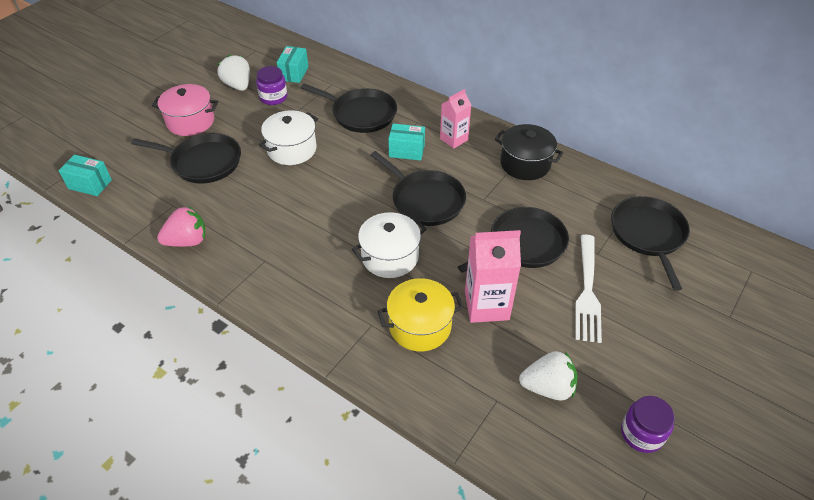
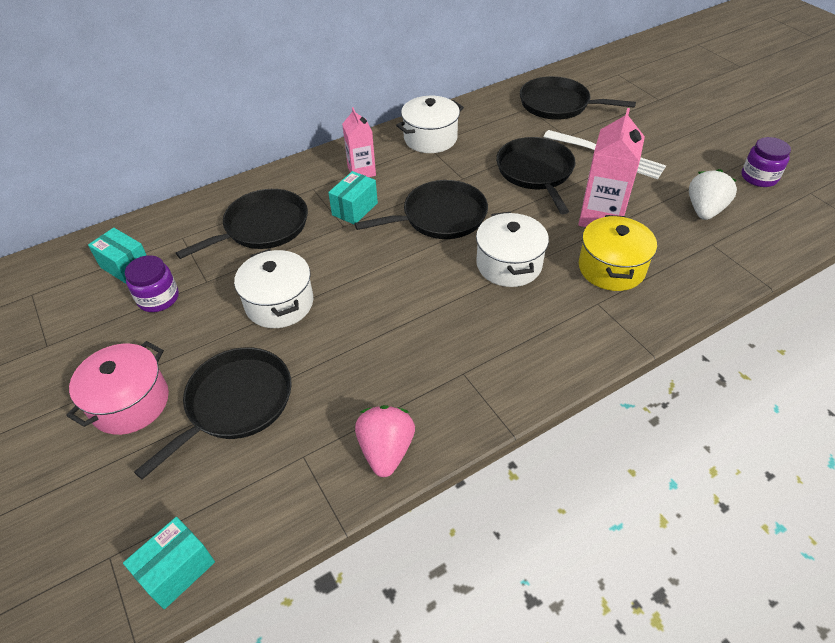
camera: 65 degrees left, 0 degrees up
white strawberry [218,55,250,91] -> none
black pot [495,124,563,180] -> white pot [396,96,464,153]

